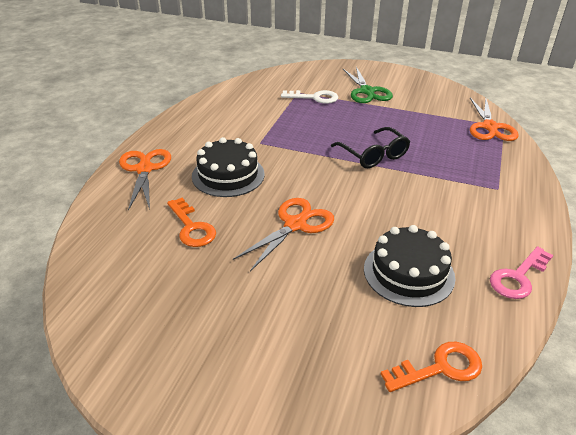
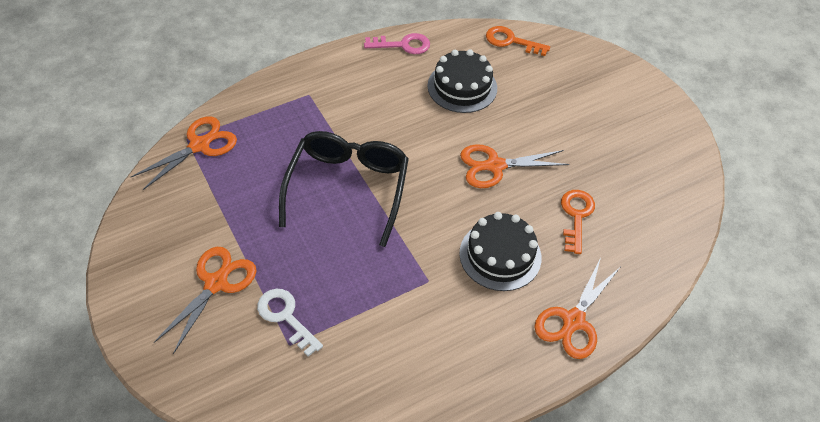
camera: 140 degrees left, 15 degrees up
black glasses [331,127,410,168] -> black glasses [279,131,409,247], size x1.59
green scissors [343,67,393,103] -> orange scissors [154,247,256,354]

